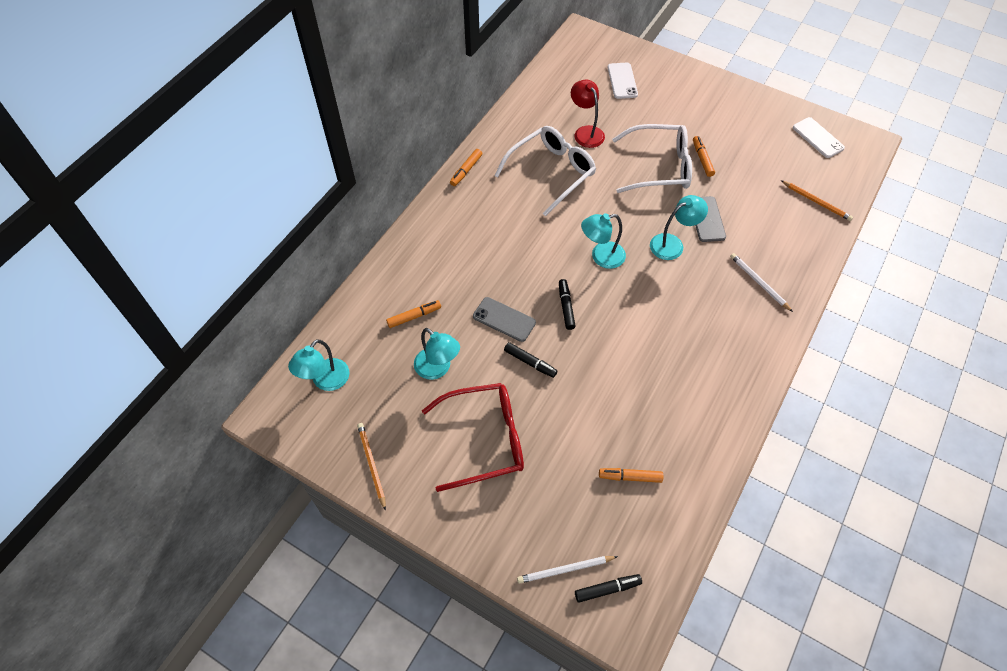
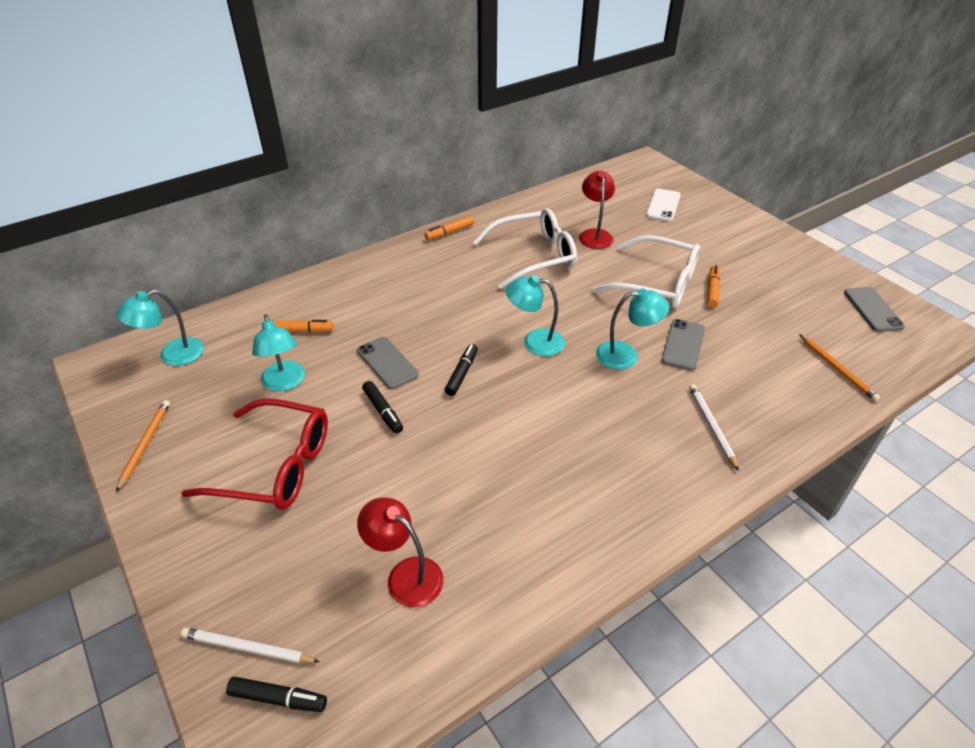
camera: 25 degrees right, 15 degrees down
orange marker [599,468,663,483] -> red lamp [357,497,444,607]
white phone [793,117,845,158] -> grey phone [844,287,905,332]

